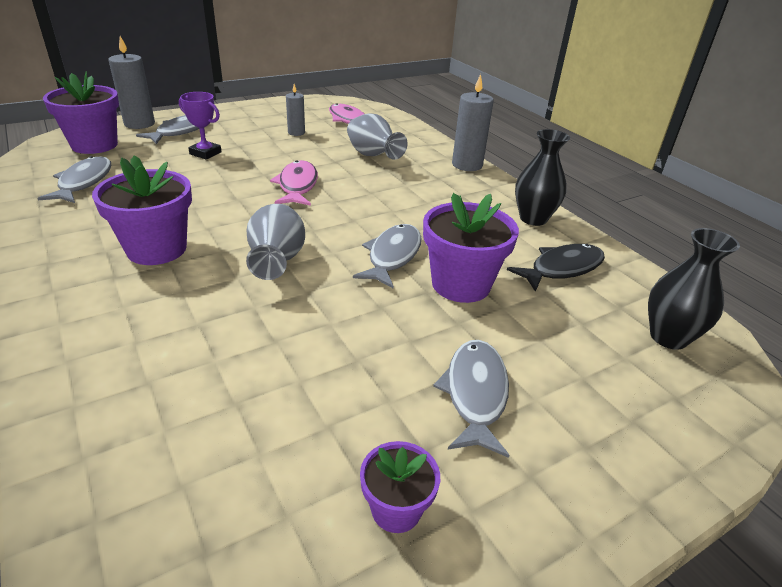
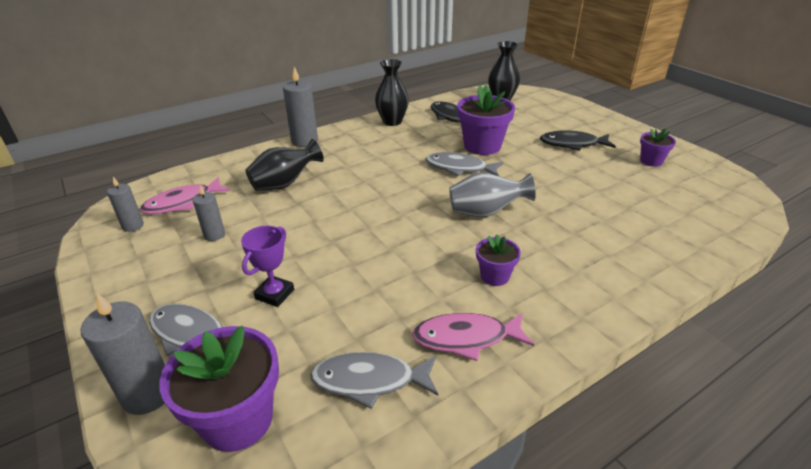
camera: 90 degrees left, 0 degrees up
purple flower pot [92,155,192,265] -> purple flower pot [476,235,521,286], size x0.55
pink fish [270,160,318,206] -> pink fish moved to [412,312,534,361]
grey vase [347,113,407,160] -> black vase [245,139,324,191]
grey fish [433,340,510,458] -> black fish [540,130,616,151]
none -> grey candle [107,177,144,232]

